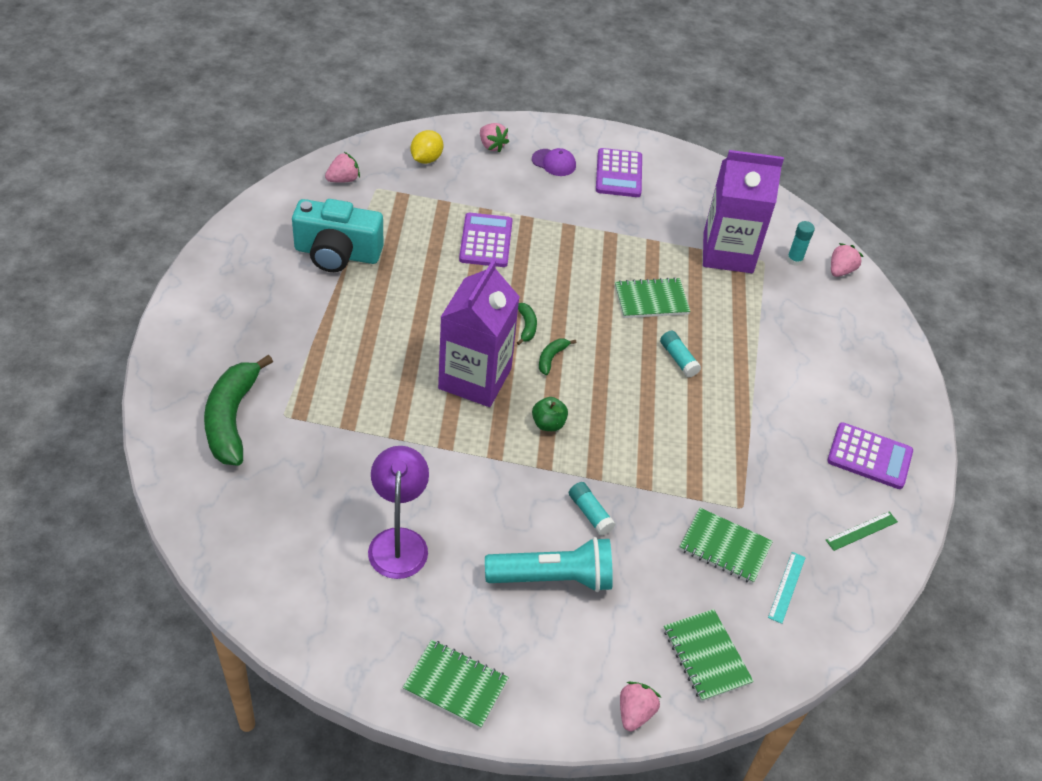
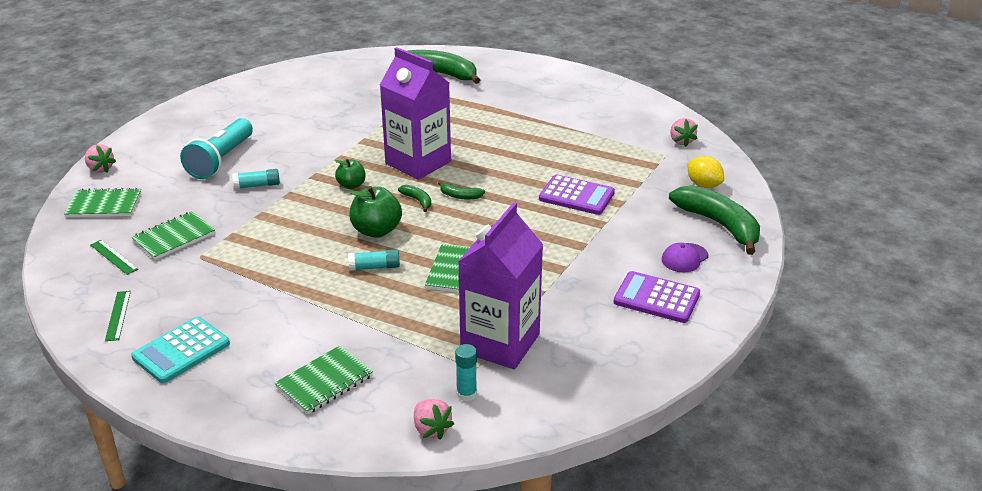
camera: 115 degrees right, 15 degrees down
turquoise camera [292,199,384,272] -> none
purple lamp [368,446,429,579] -> none
green notebook [402,640,509,729] -> green notebook moved to [275,346,373,414]
pink strawberry [480,123,509,153] -> green banana [669,185,760,255]
turquoise ruler [768,552,806,624] -> green ruler [90,240,138,275]
purple calculator [827,422,913,489] -> turquoise calculator [131,317,230,383]
none -> green apple [349,186,402,238]

